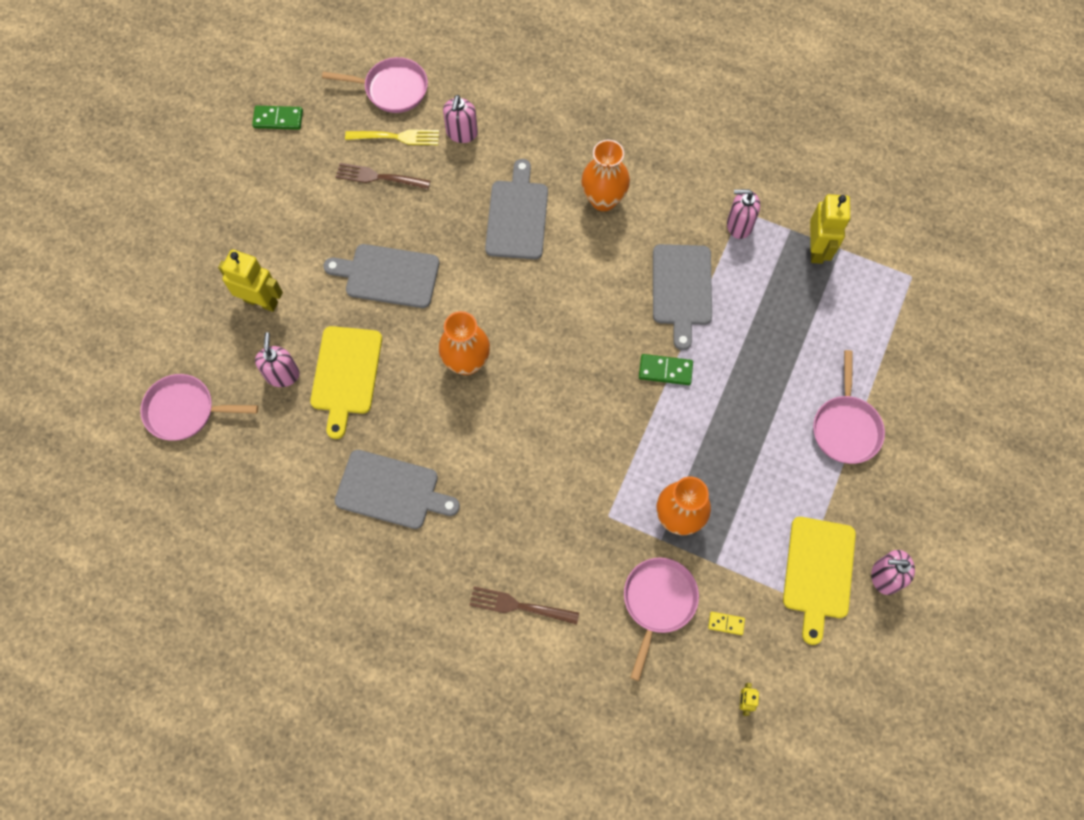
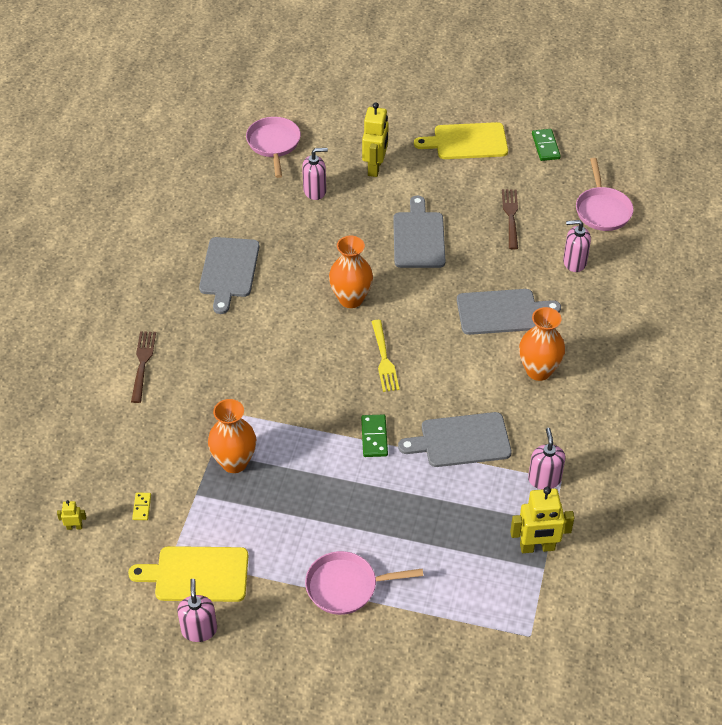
camera: 80 degrees right, 20 degrees down
yellow cutting board [310,326,382,439] -> yellow cutting board moved to [414,122,508,159]
yellow fork [345,129,439,145] -> yellow fork moved to [371,320,399,392]
pink pan [624,557,699,681] -> none

